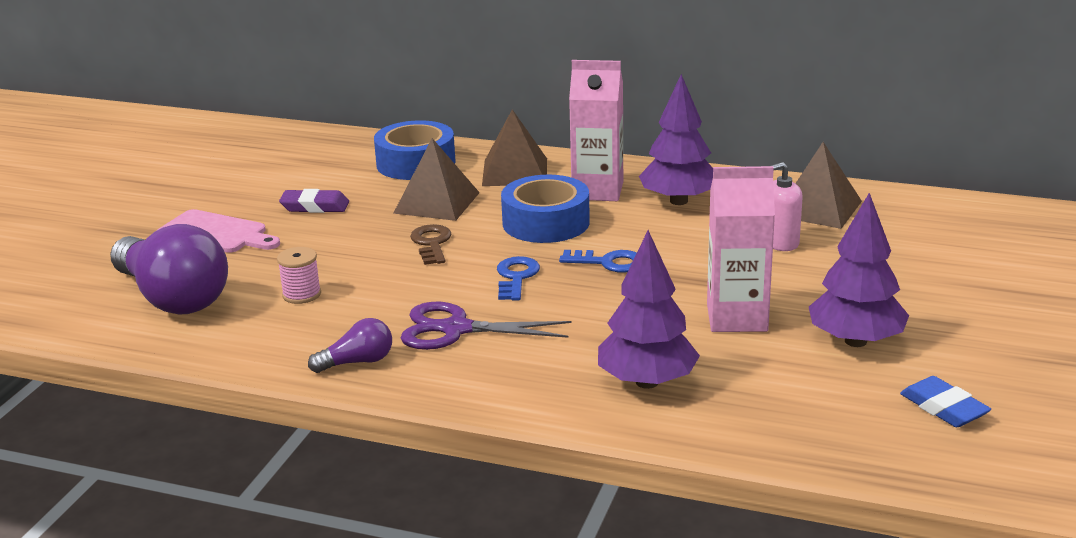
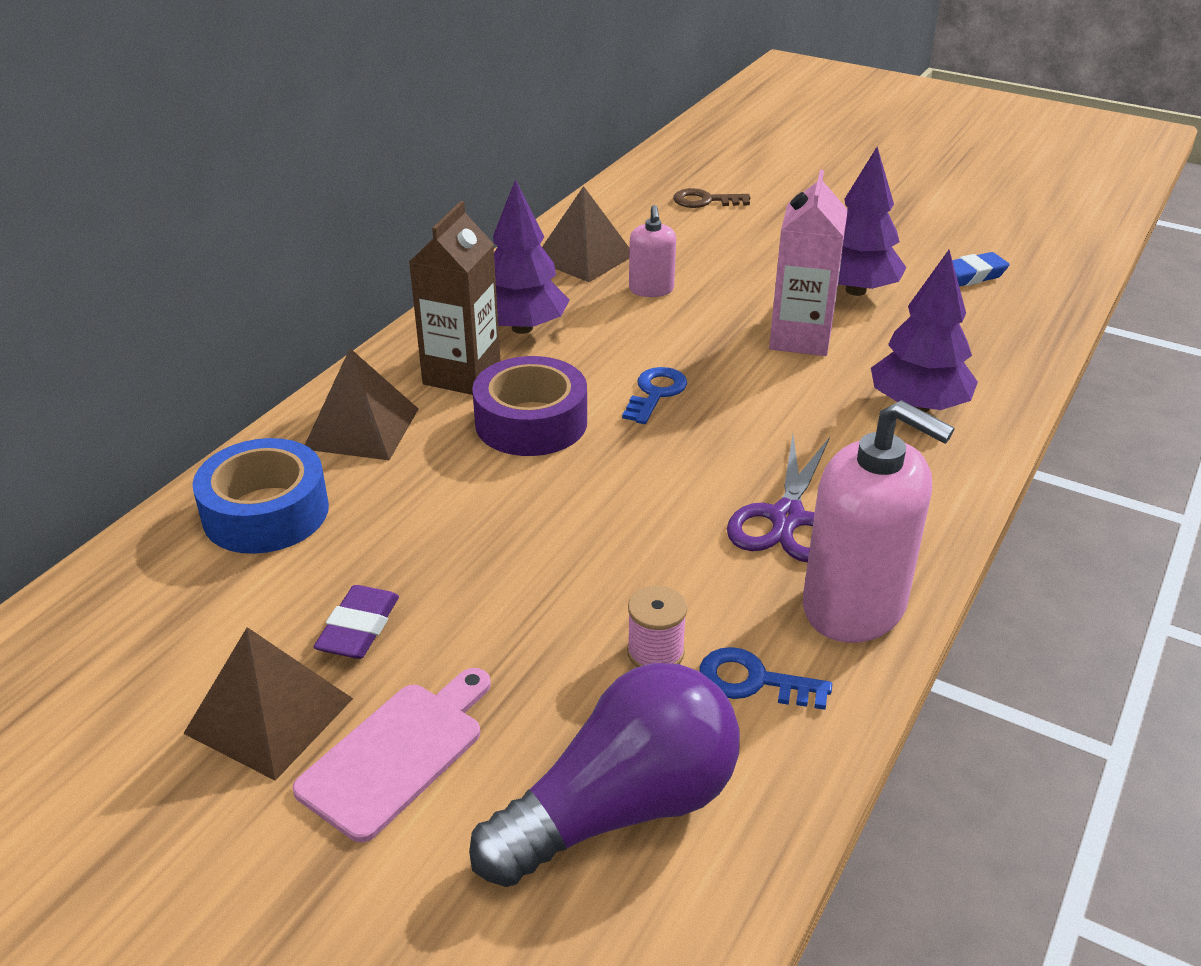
camera: 80 degrees left, 10 degrees up
purple light bulb [308,318,392,373] -> pink soap dispenser [803,400,955,643]
brown pyramid [393,138,480,221] -> brown pyramid moved to [183,627,353,781]
brown key [410,224,452,265] -> brown key moved to [673,188,750,208]
blue key [497,256,540,301] -> blue key moved to [699,647,832,710]
blue tape [501,175,590,243] -> purple tape [472,356,587,456]
pink carton [569,60,623,201] -> brown carton [409,201,500,395]

